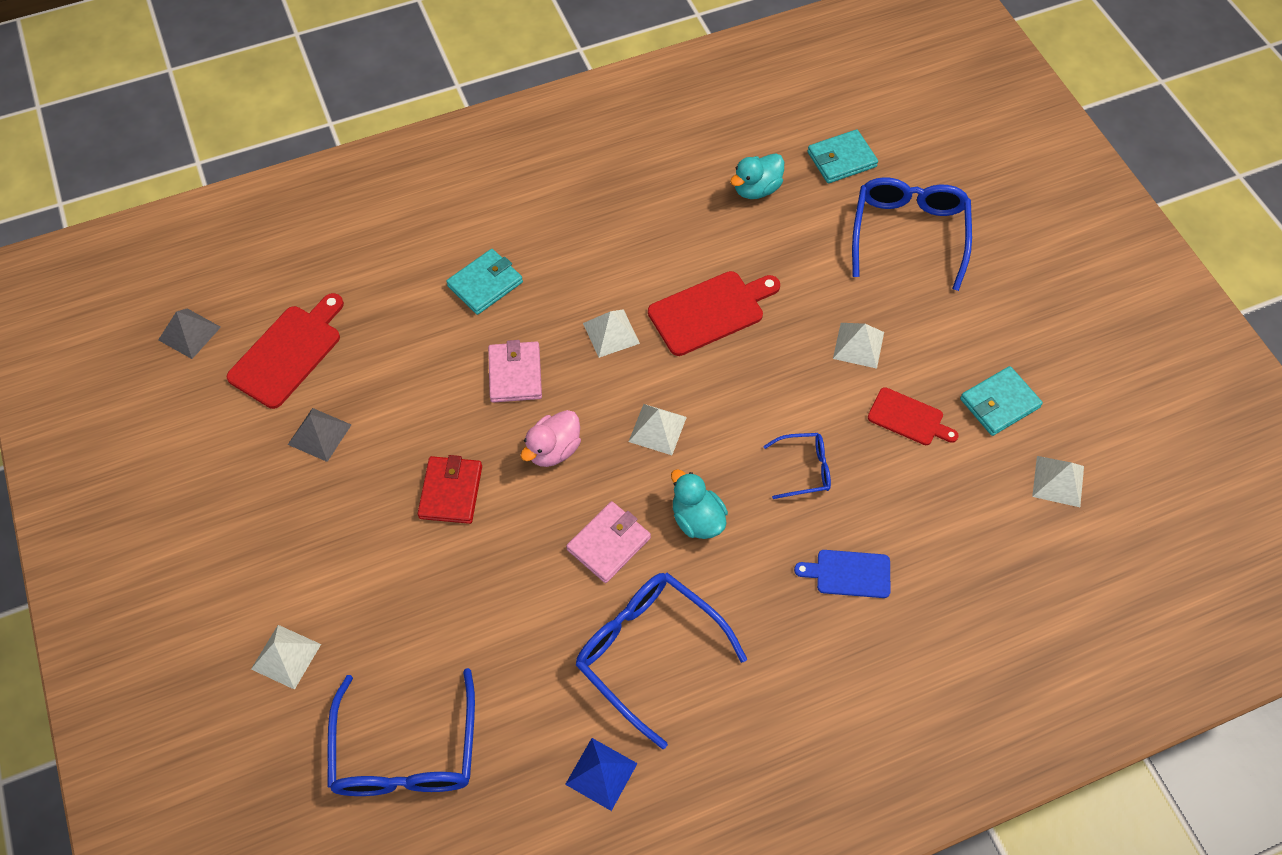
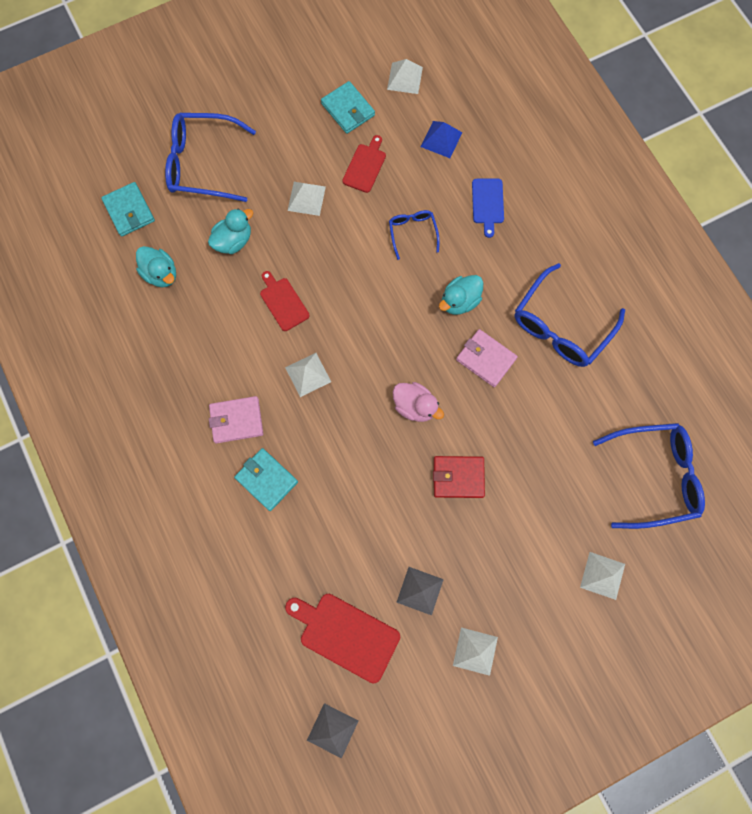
camera: 95 degrees left, 15 degrees up
pink wallet [488,340,542,403] -> pink wallet moved to [209,396,263,444]
blue pyramid [565,738,638,811] -> blue pyramid moved to [421,121,462,158]
white pyramid [628,404,687,455] -> white pyramid moved to [453,627,498,676]
red cutting board [648,271,780,356] -> red cutting board [260,271,310,331], size x0.62
none -> turquoise duck [208,208,253,254]

